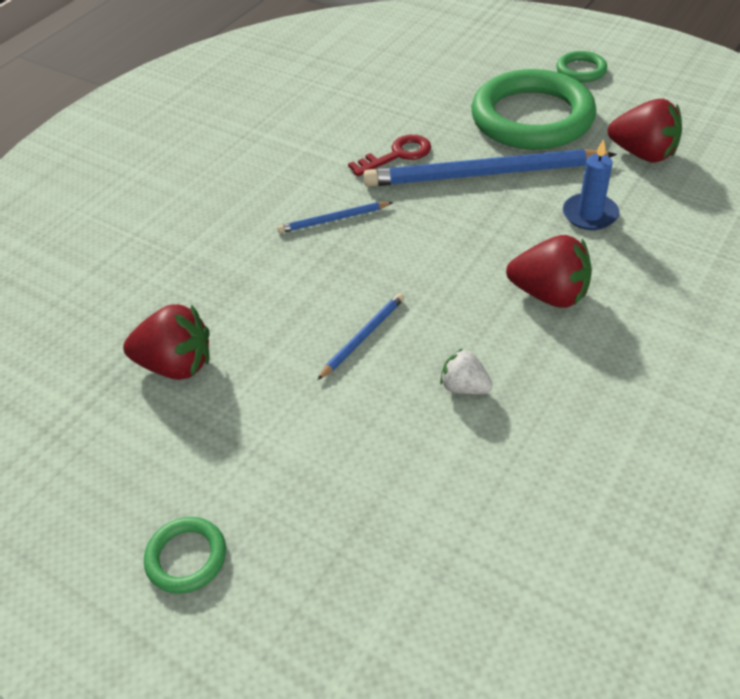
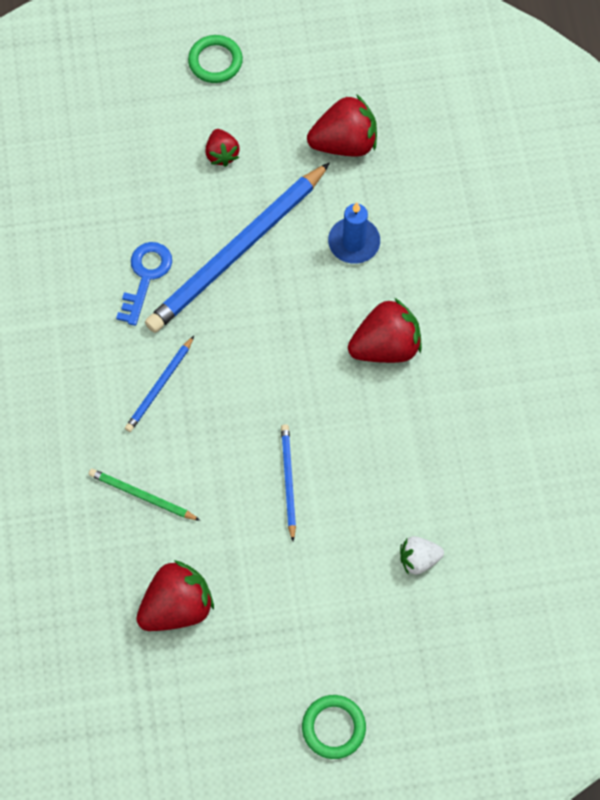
camera: 45 degrees left, 20 degrees up
red key [348,135,431,177] -> blue key [116,242,172,326]
white strawberry [440,348,493,394] -> white strawberry moved to [400,536,444,575]
green ring [471,69,596,150] -> red strawberry [205,129,240,167]
none -> green pencil [89,468,201,521]

